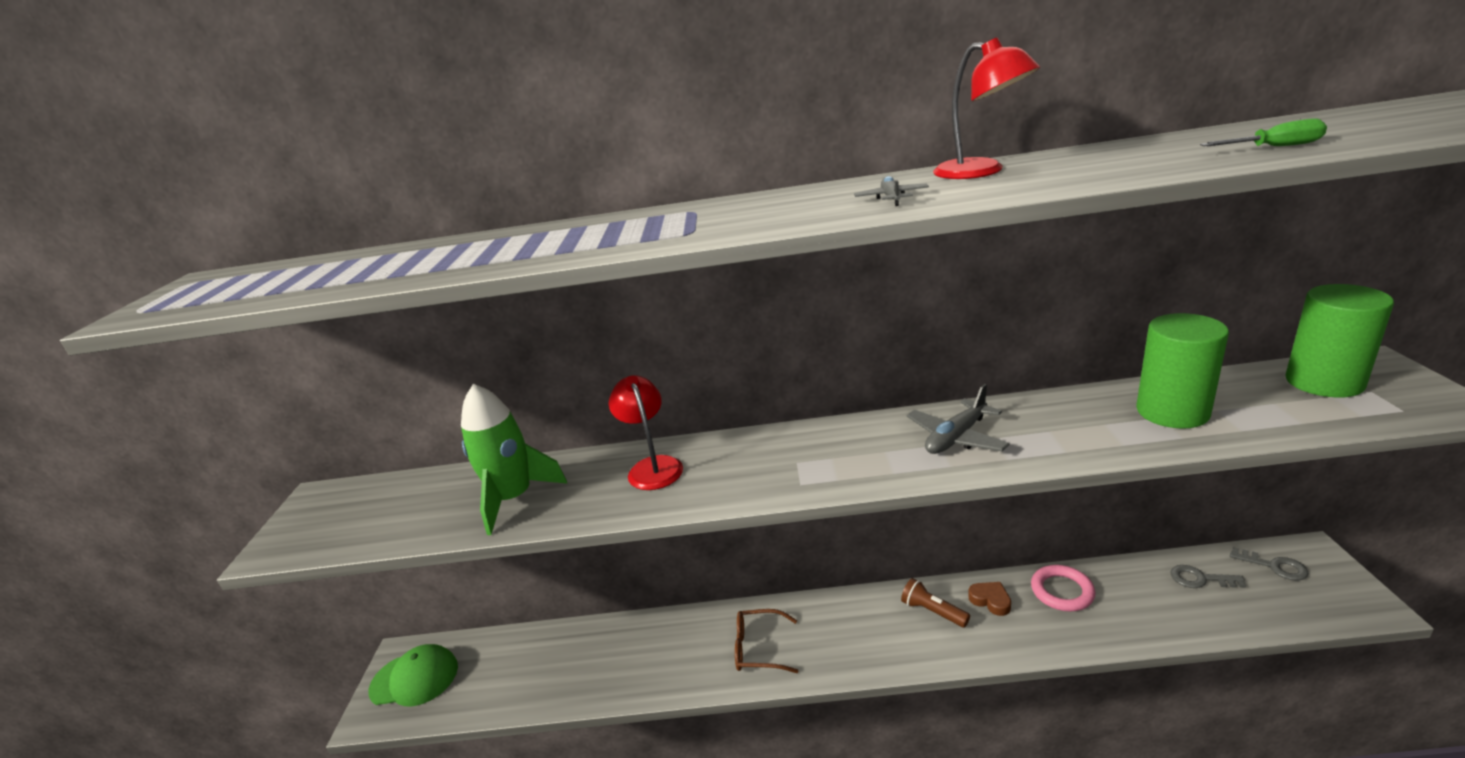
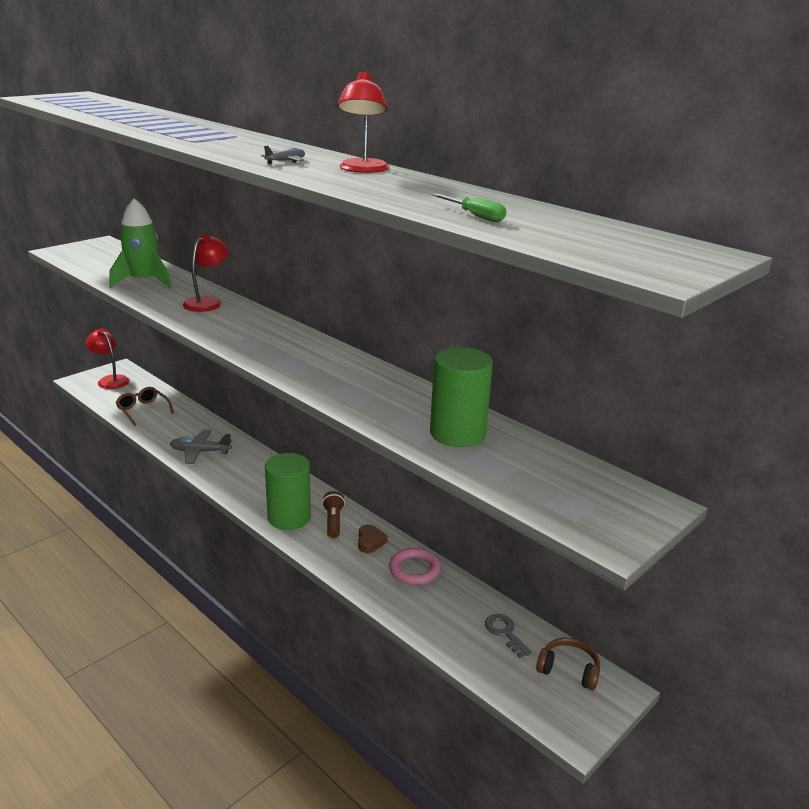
camera: 40 degrees right, 0 degrees up
green cap [368,644,458,706] -> red lamp [86,328,130,389]
brown glasses [735,609,798,673] -> brown glasses moved to [116,387,174,426]
grey plane [907,384,1009,454] -> grey plane moved to [170,429,232,464]
grey key [1230,547,1309,581] -> brown headphones [536,638,600,690]
green cylinder [1285,284,1394,398] -> green cylinder moved to [265,453,311,530]

